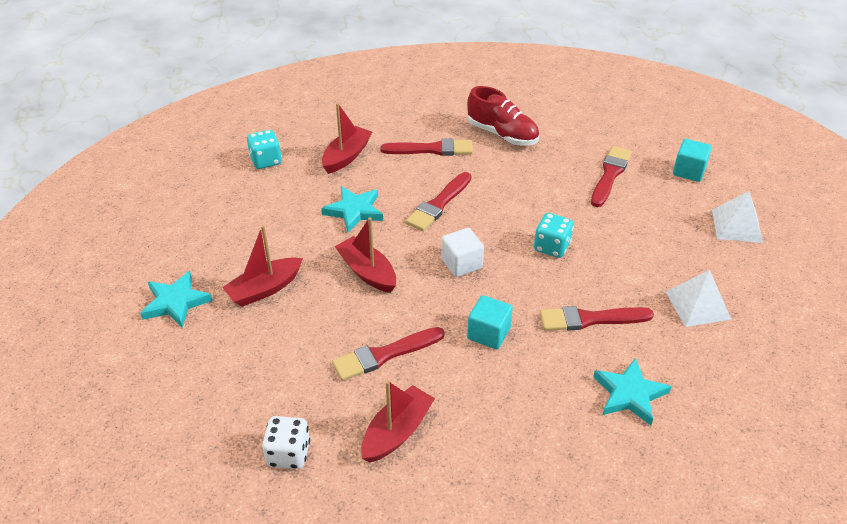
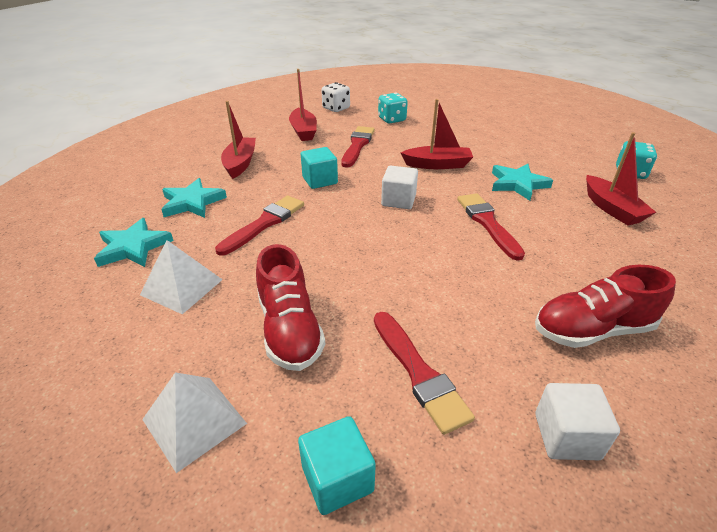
camera: 130 degrees right, 5 degrees down
turquoise star [140,271,213,328] -> turquoise star moved to [94,218,174,267]
red boat [222,225,303,307] -> red boat moved to [221,101,256,179]
red brush [380,138,473,156] -> none
turquoise dice [534,213,574,258] -> turquoise dice moved to [378,93,408,123]
none -> red shoe [256,244,325,371]
none -> white cube [535,383,620,460]

